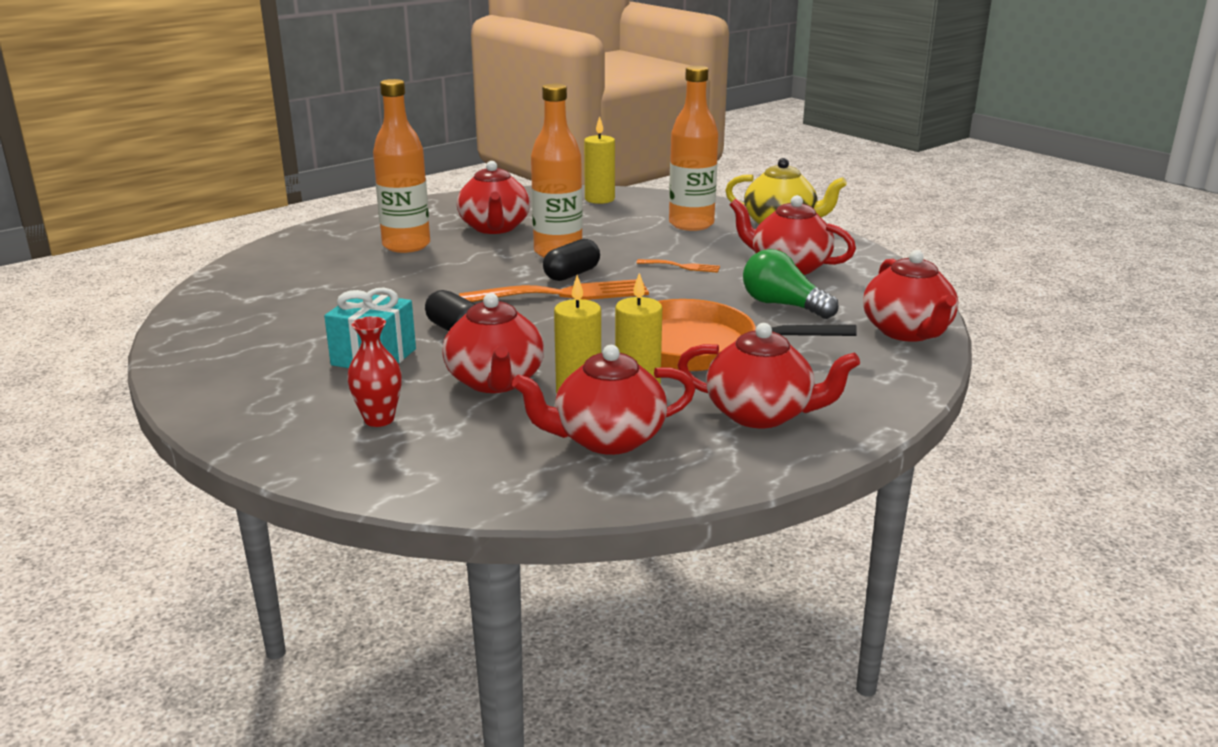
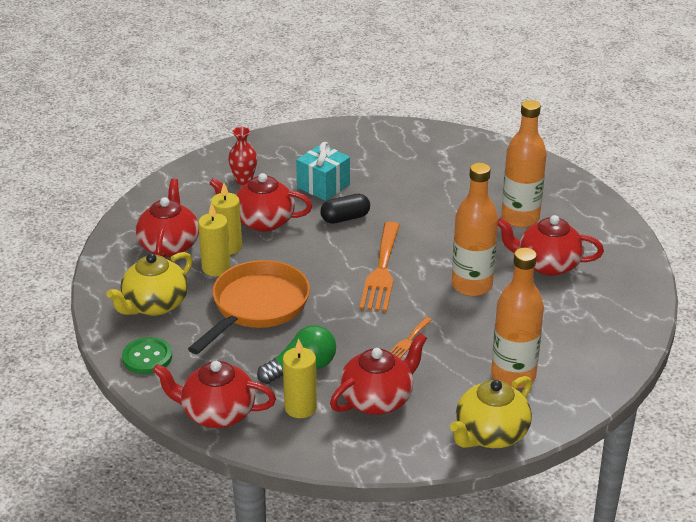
camera: 110 degrees right, 10 degrees up
black capsule [543,239,600,281] -> none
yellow candle [584,116,615,204] -> yellow candle moved to [283,339,317,418]
red teapot [678,323,860,428] -> yellow teapot [106,252,193,316]
none -> green button [122,337,172,374]

